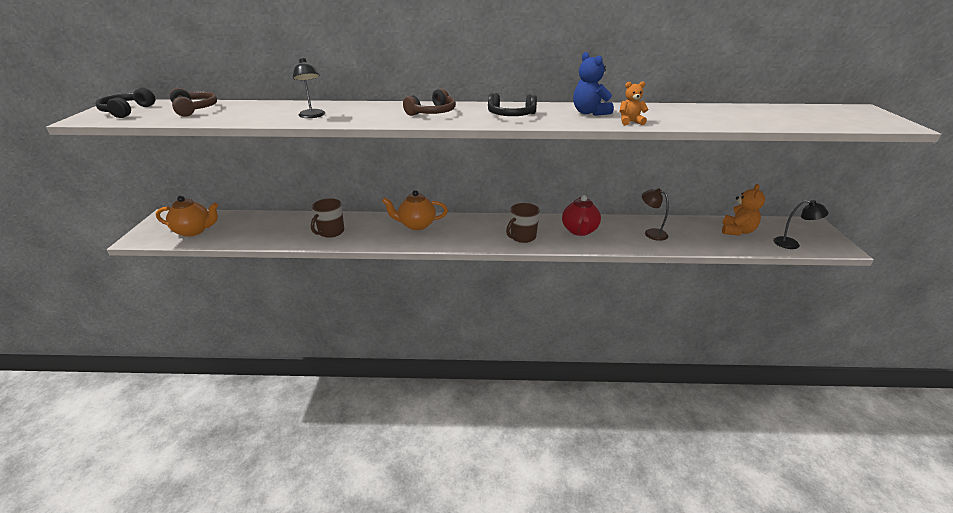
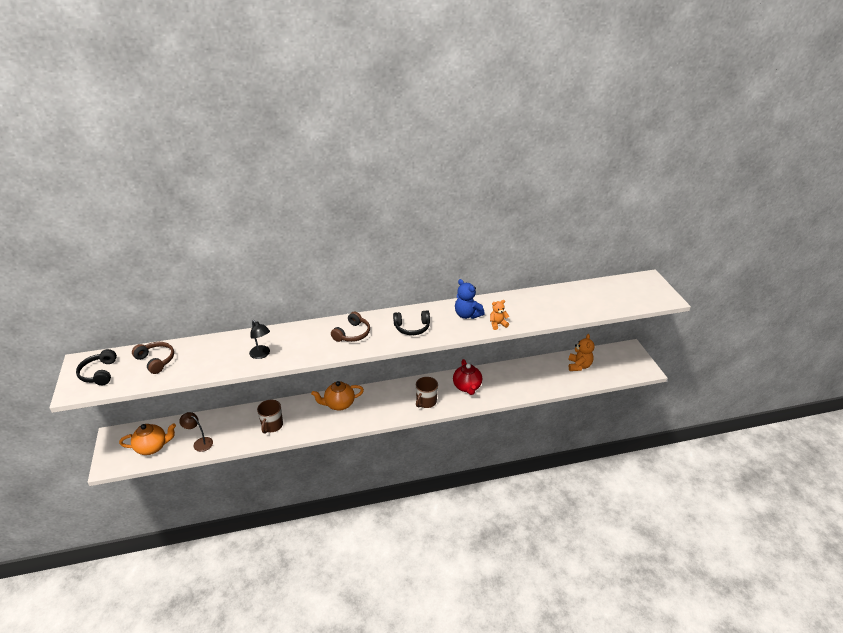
camera: 15 degrees left, 5 degrees up
brown lamp [642,188,669,241] -> brown lamp moved to [179,412,213,452]
black lamp [773,200,829,249] -> none

